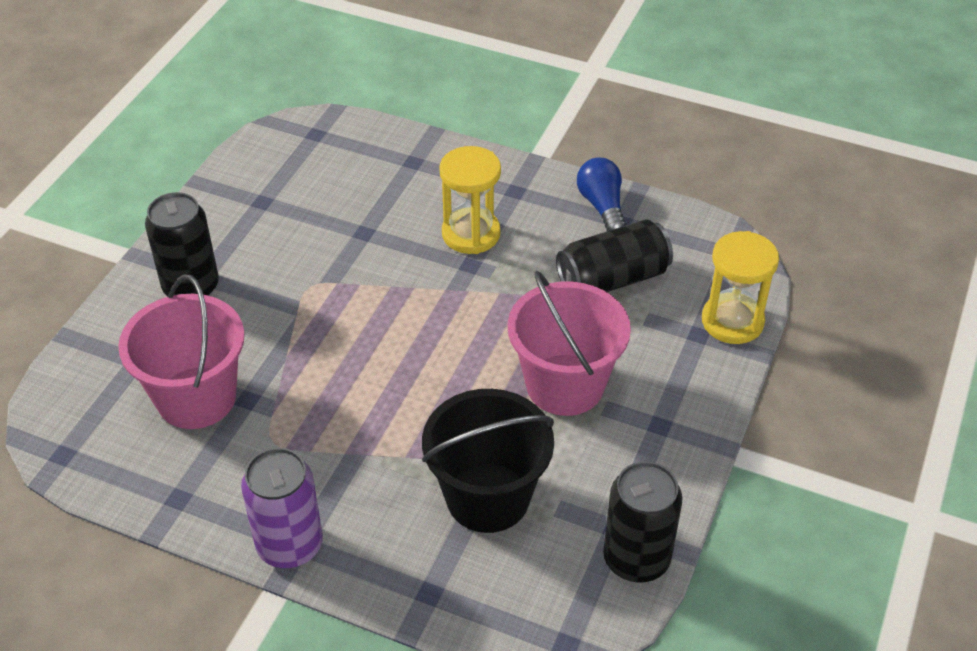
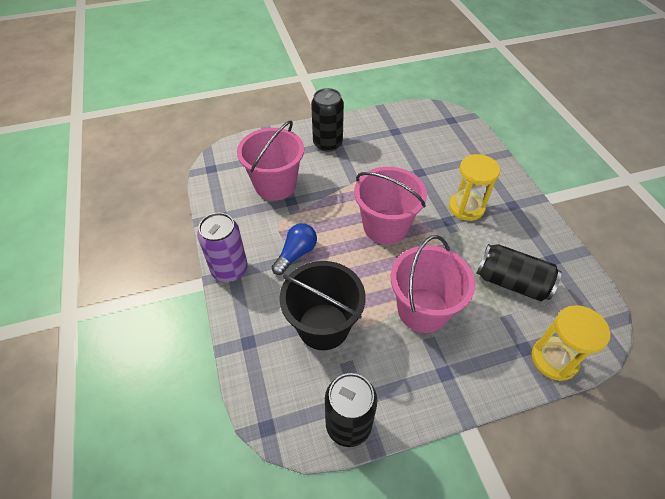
camera: 50 degrees right, 5 degrees up
blue light bulb [577,158,626,231] -> blue light bulb moved to [272,223,317,275]
none -> pink bucket [354,167,427,244]

